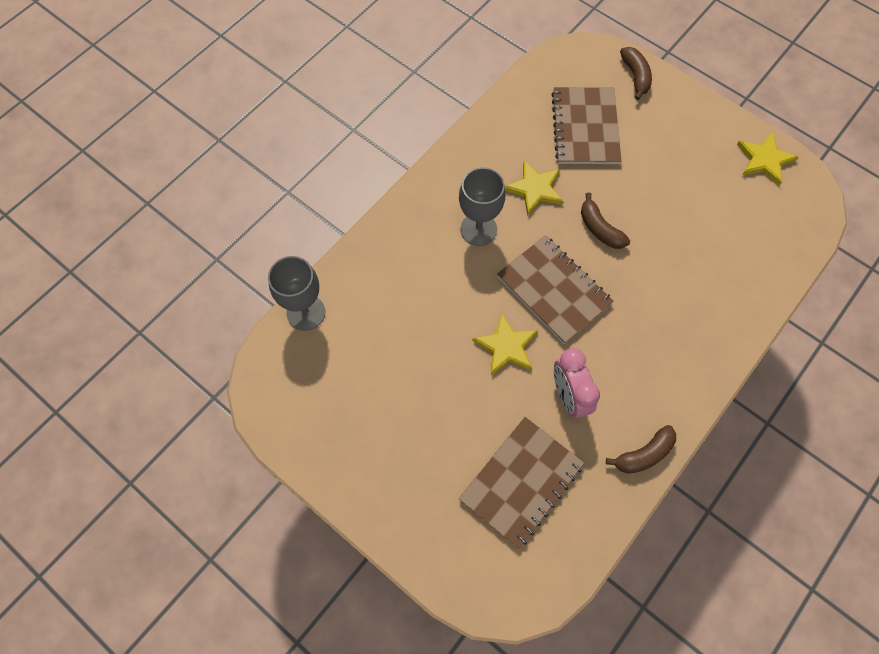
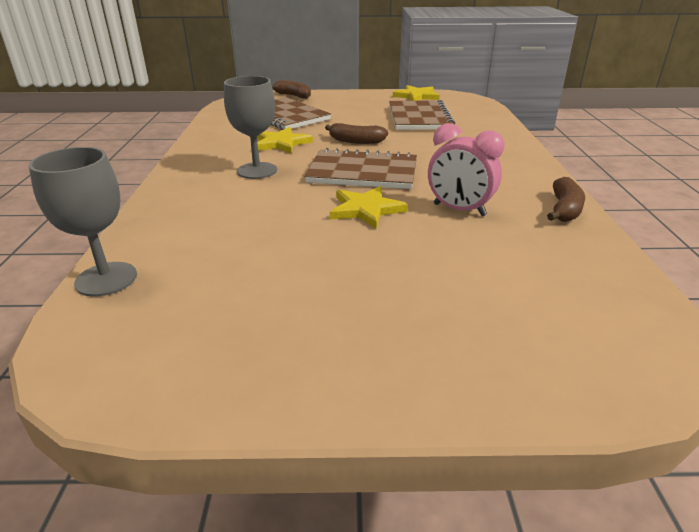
camera: 40 degrees left, 35 degrees down
brown notebook [459,417,584,549] -> brown notebook moved to [389,100,455,130]

